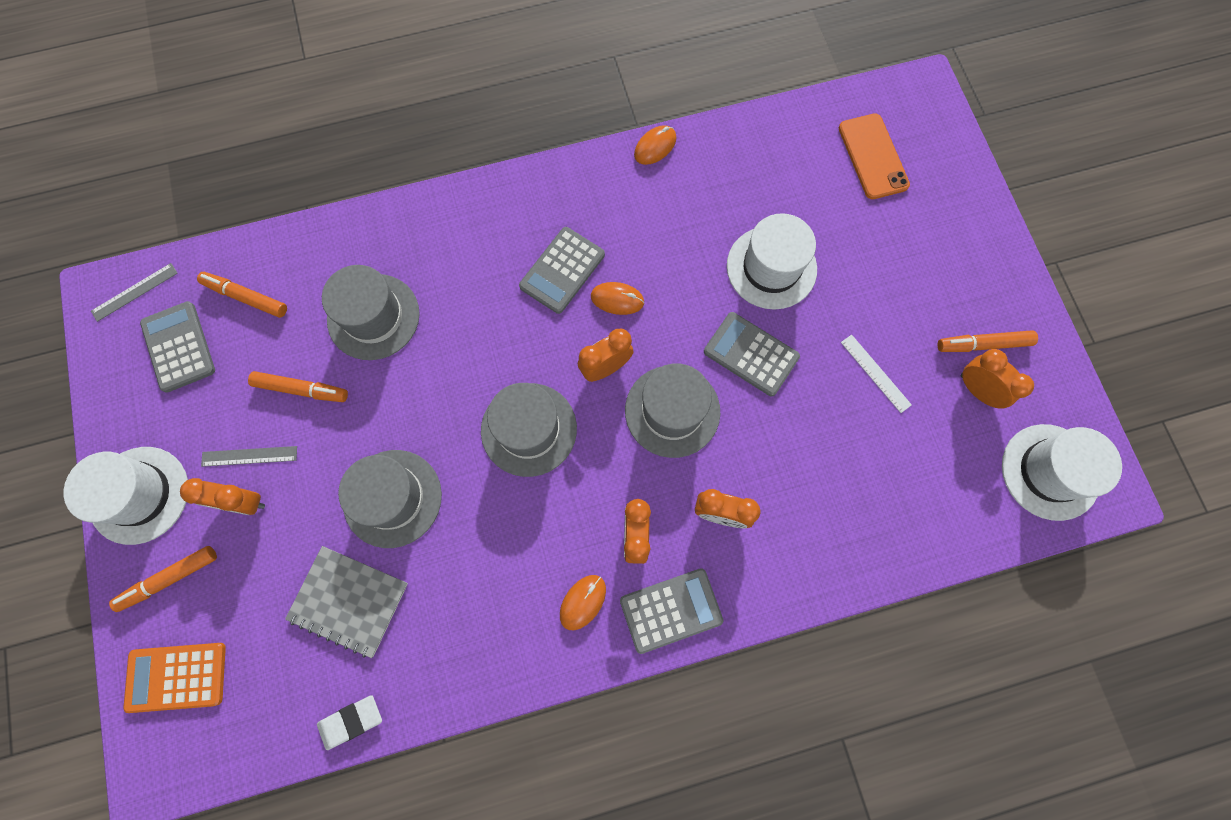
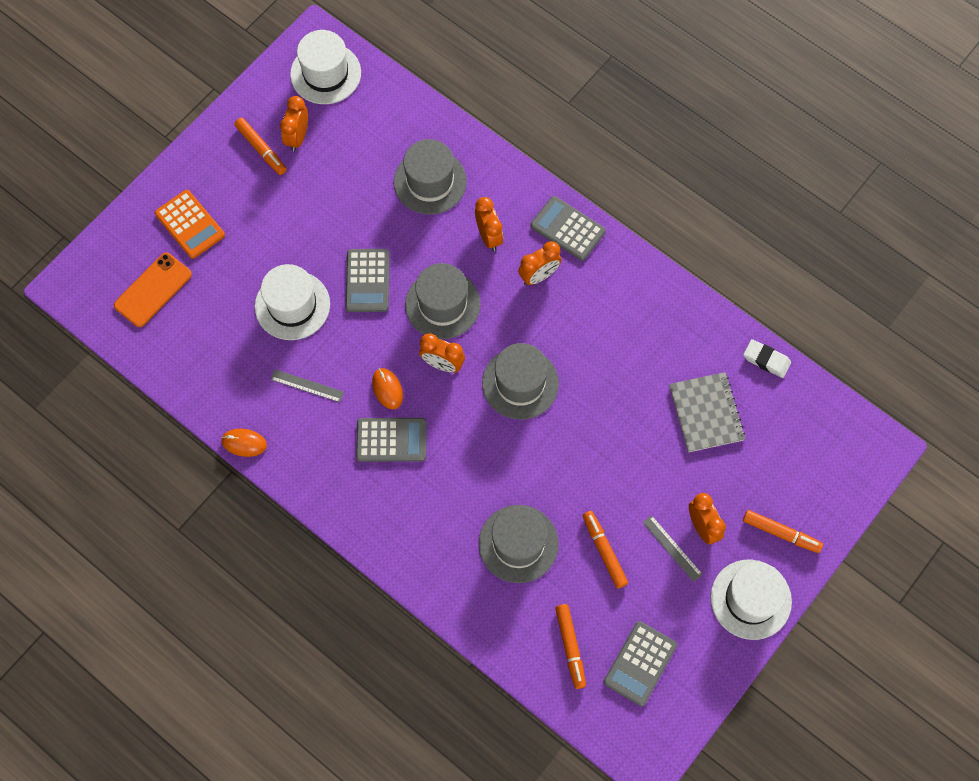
camera: 125 degrees left, 5 degrees down
grey ruler [91,263,178,322] -> grey ruler moved to [270,369,344,402]
orange calculator [123,643,226,713] -> orange calculator moved to [155,190,225,259]
grey hat [338,450,442,548] -> grey hat moved to [394,139,467,214]
orange mouse [560,575,606,630] -> none
white ruler [841,335,912,413] -> none

